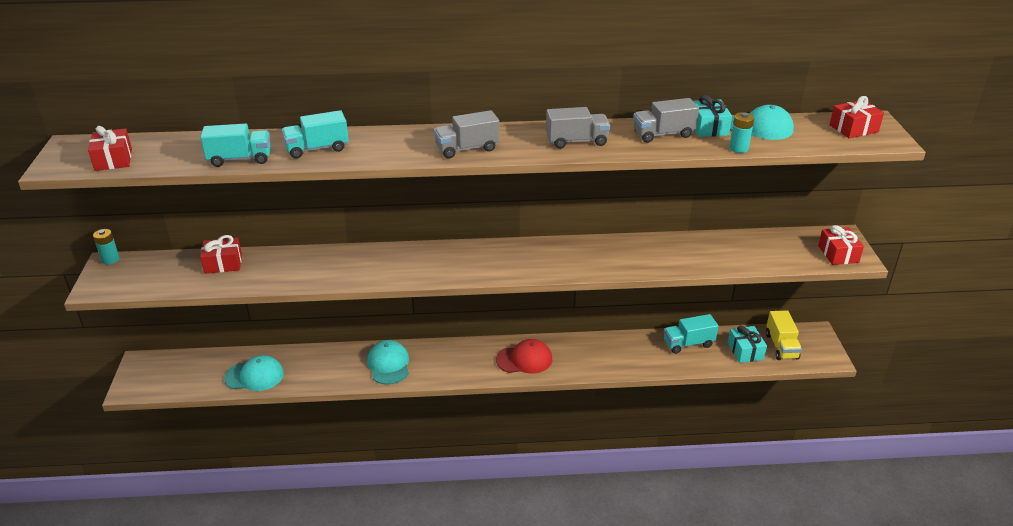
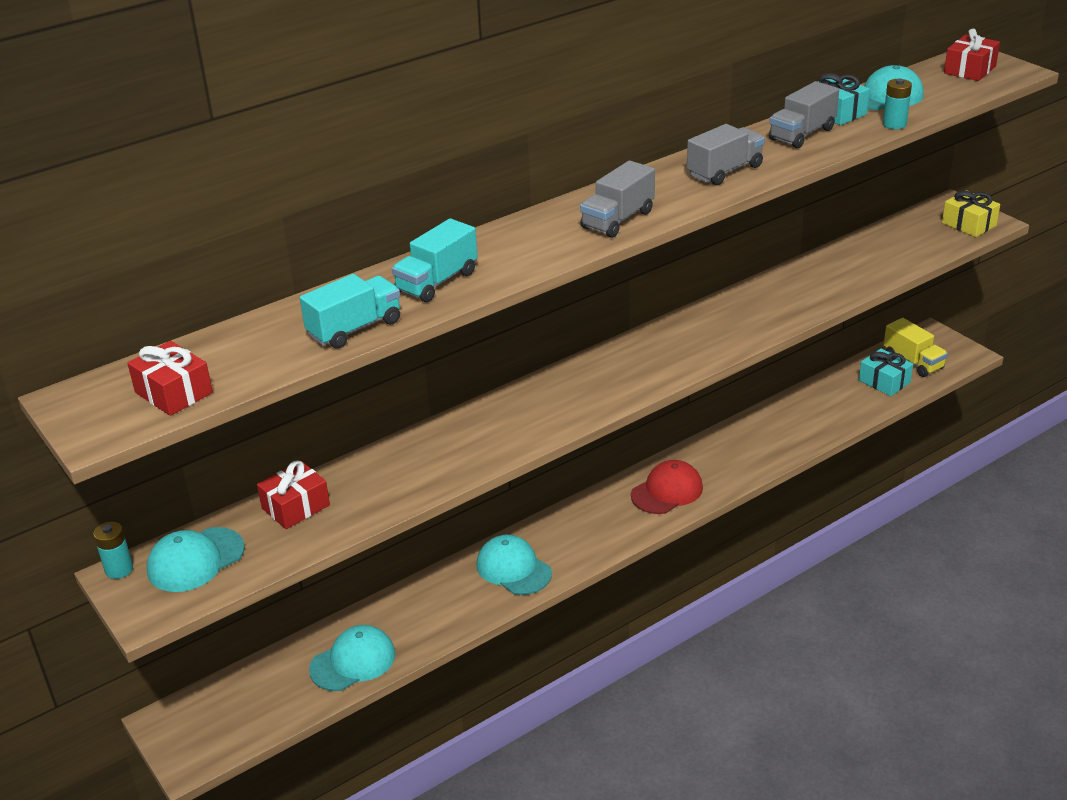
camera: 30 degrees left, 0 degrees up
turquoise truck [664,314,718,354] -> none
red gift [818,225,864,265] -> yellow gift [942,190,1000,237]
none -> turquoise cap [147,527,245,592]

